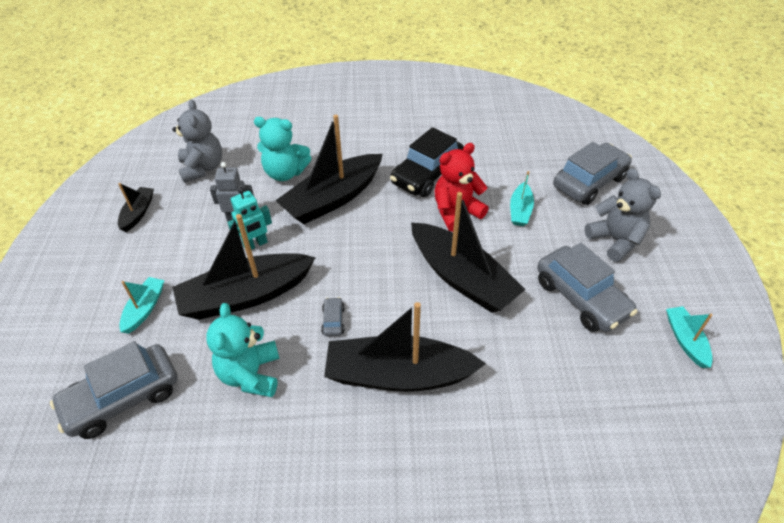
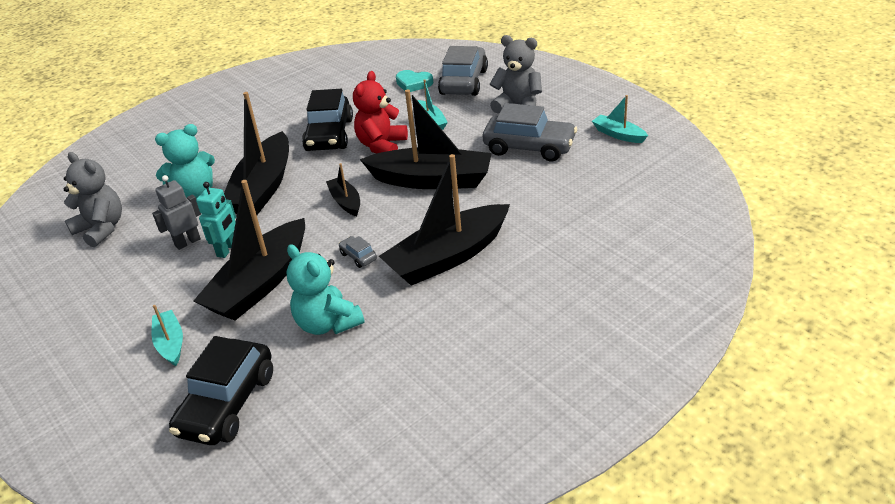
camera: 35 degrees left, 10 degrees down
grey car [50,341,178,439] -> black car [169,336,273,445]
black boat [118,183,154,232] -> black boat moved to [326,163,360,216]
none -> turquoise heart [396,70,433,92]

